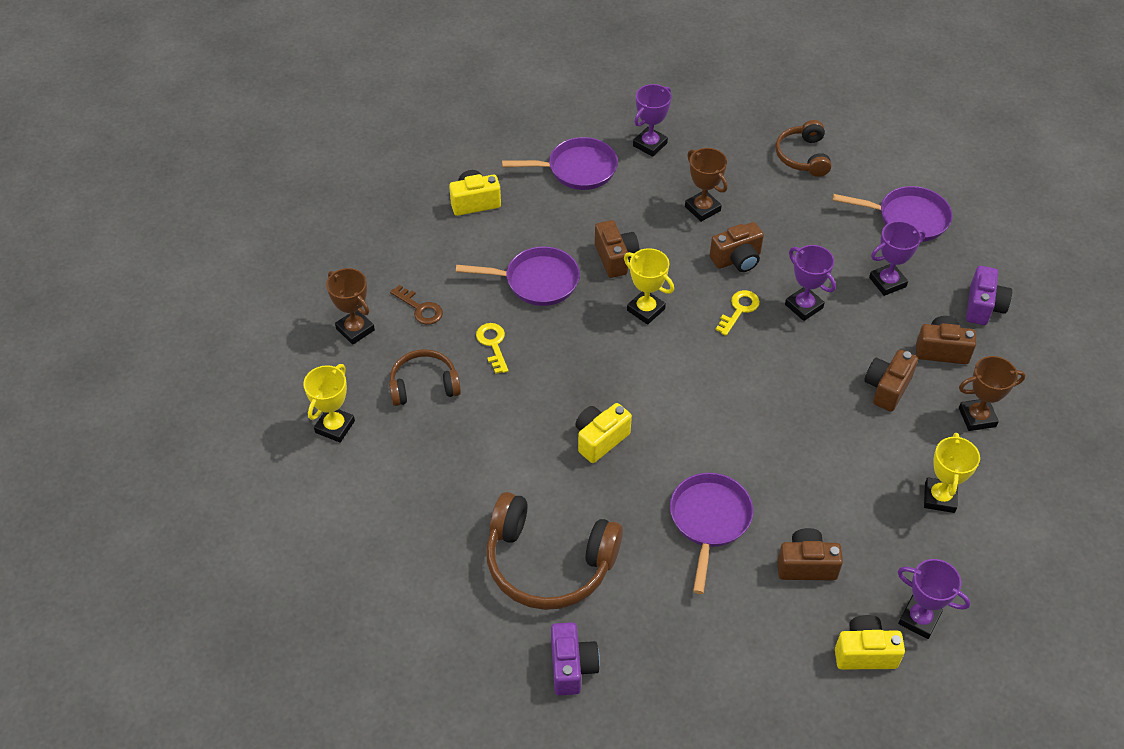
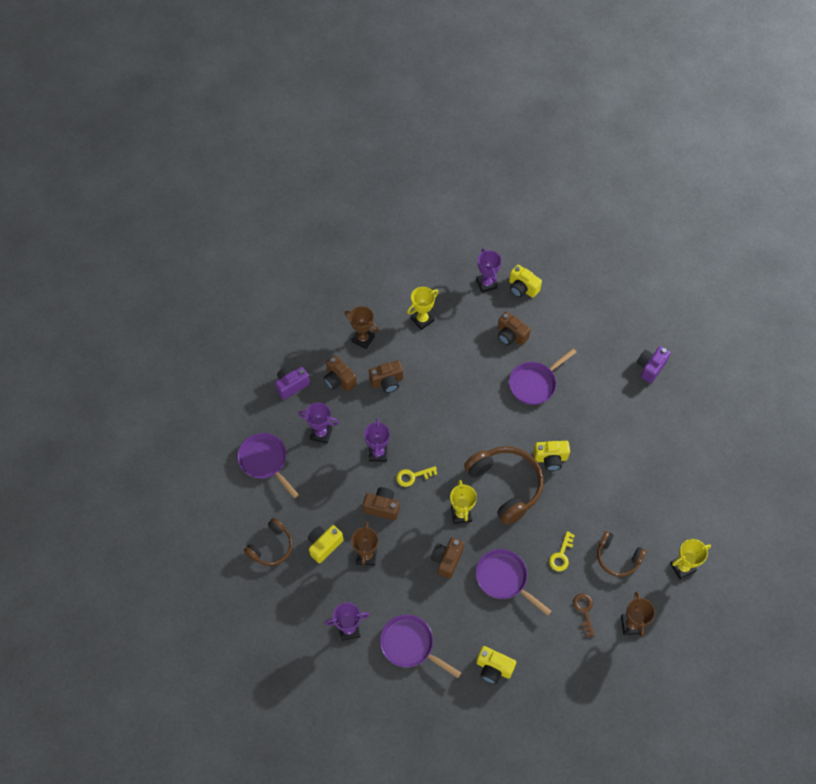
camera: 140 degrees left, 10 degrees up
brown headphones [486,492,623,610] -> brown headphones moved to [464,446,544,525]
none -> yellow camera [308,525,344,564]

